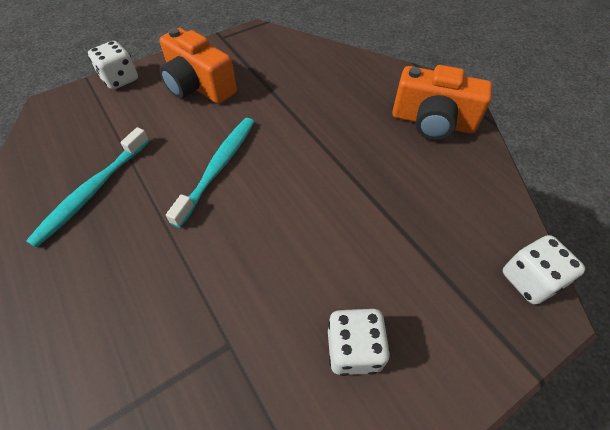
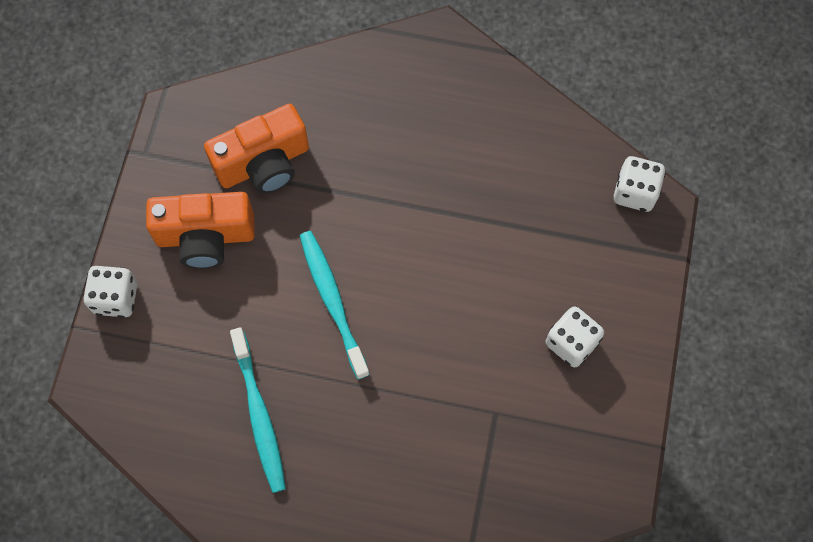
camera: 45 degrees left, 15 degrees up
orange camera [392,65,492,140] -> orange camera moved to [204,104,309,194]

